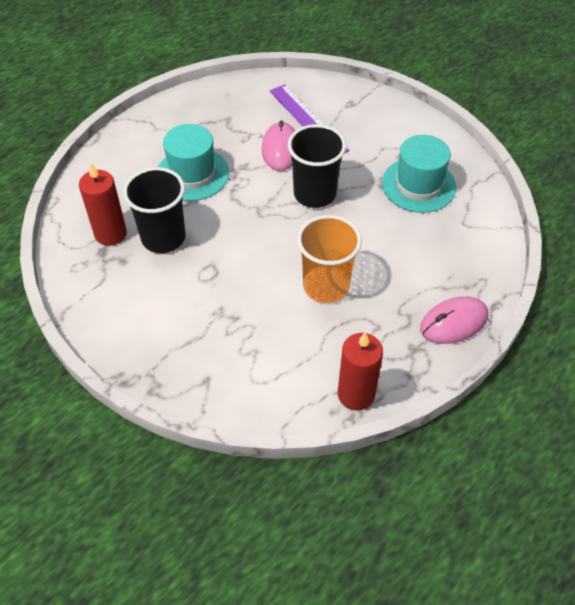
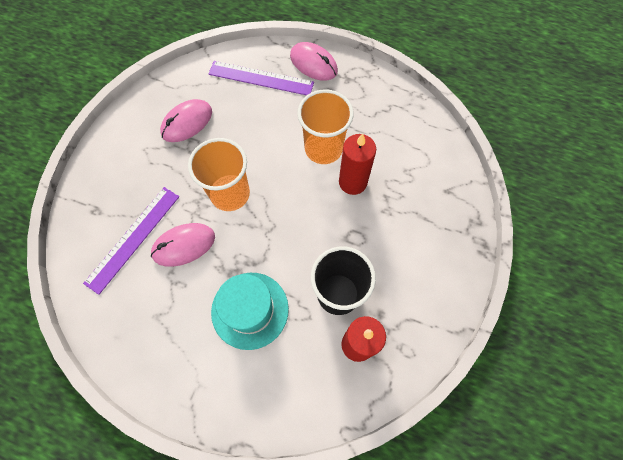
camera: 115 degrees left, 15 degrees up
black cup [288,124,346,208] -> orange cup [188,138,250,211]
red candle [338,332,383,411] -> red candle moved to [339,134,376,195]
turquoise hat [382,135,456,213] -> pink mouse [160,99,212,142]
none -> purple ruler [209,61,314,95]

